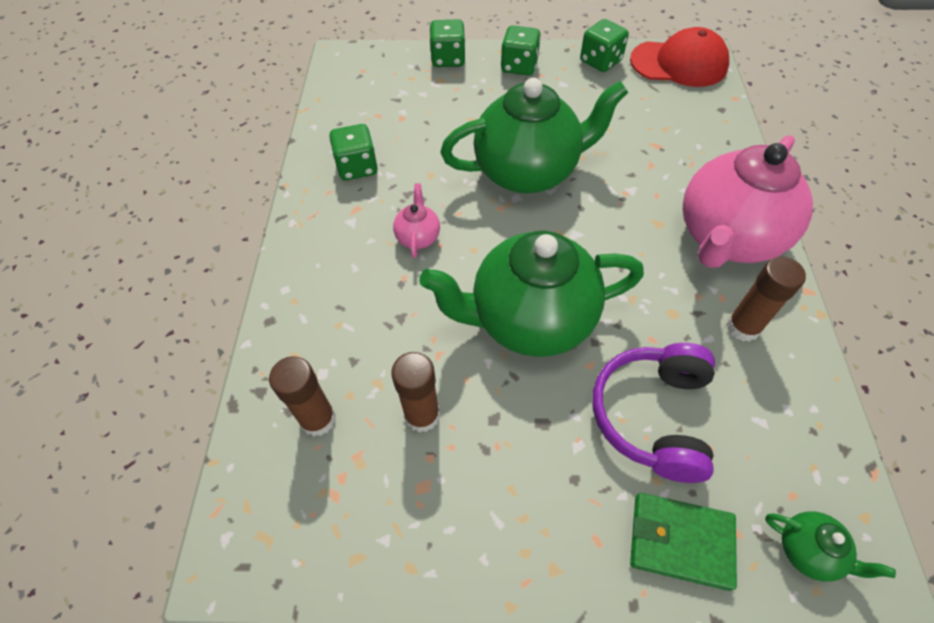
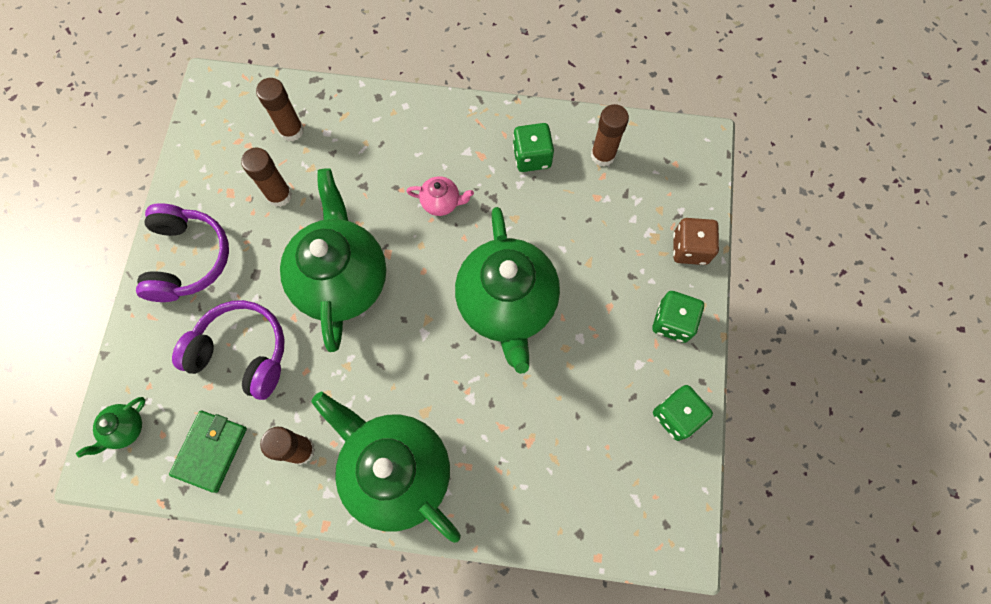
camera: 95 degrees right, 15 degrees up
green dice [430,19,465,67] -> brown dice [673,218,719,265]
red cap [630,27,729,87] -> none
green wallet [630,493,737,591] -> green wallet moved to [169,411,247,493]
pink teapot [683,135,813,268] -> green teapot [311,392,461,543]
none -> purple headphones [136,203,229,302]
none -> brown glue stick [591,104,629,167]

